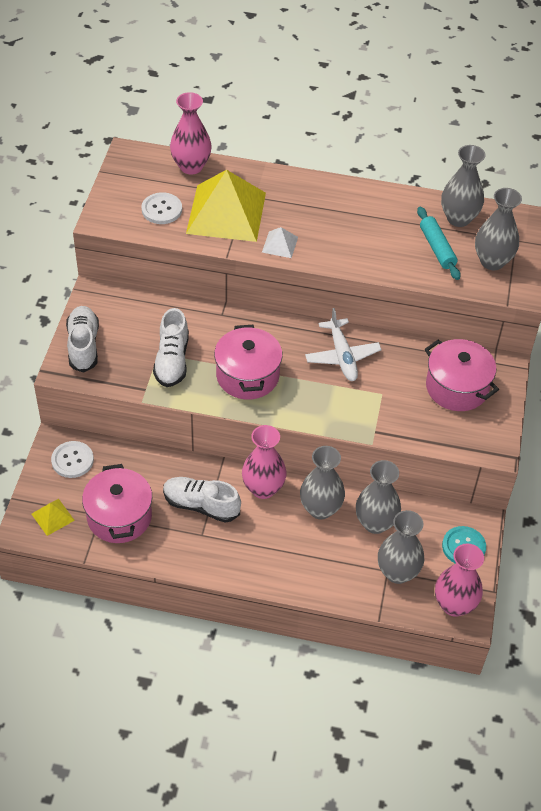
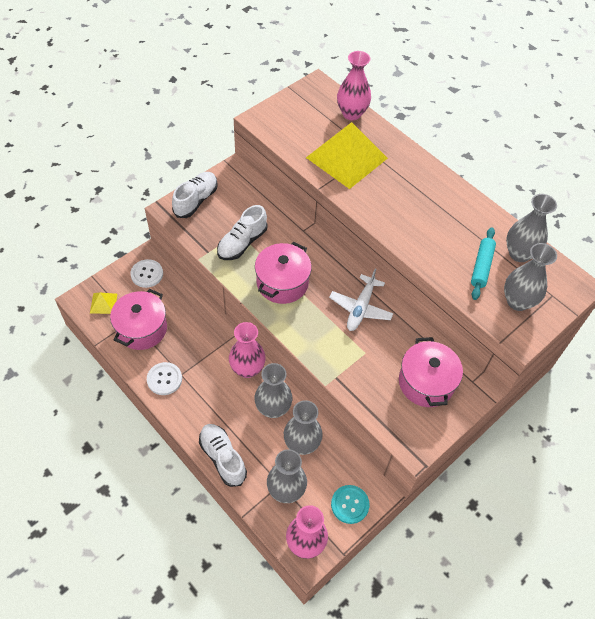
camera: 35 degrees right, 5 degrees up
white button [142,192,182,224] -> white button moved to [147,362,182,395]
white shoe [163,477,241,523] -> white shoe moved to [199,424,247,487]
white pyramid [262,227,298,258] -> none

